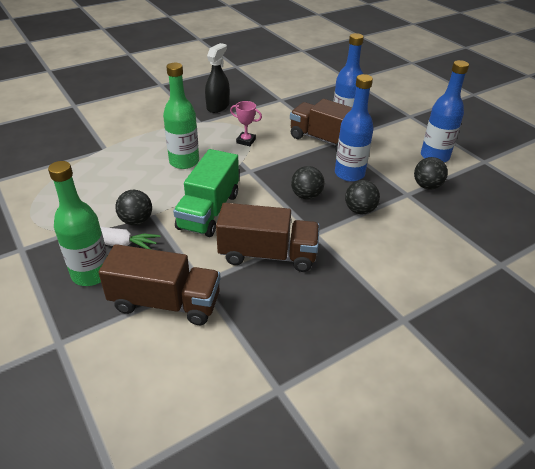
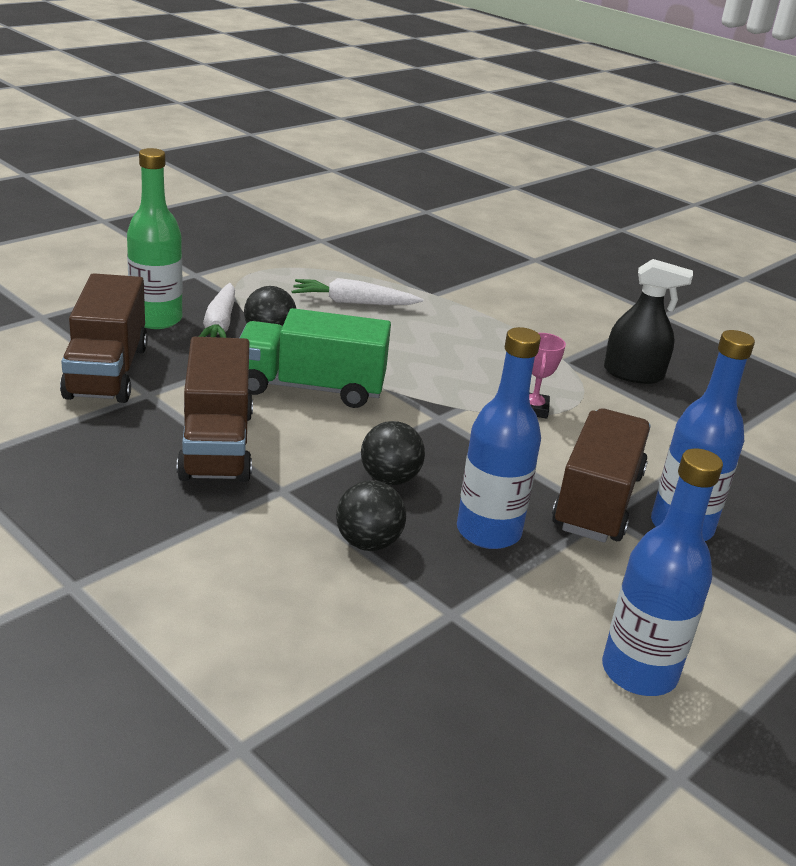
camera: 75 degrees right, 10 degrees down
green bottle [163,63,199,169] -> none
black ball [414,157,448,190] -> none
none -> white carrot [292,278,423,305]

